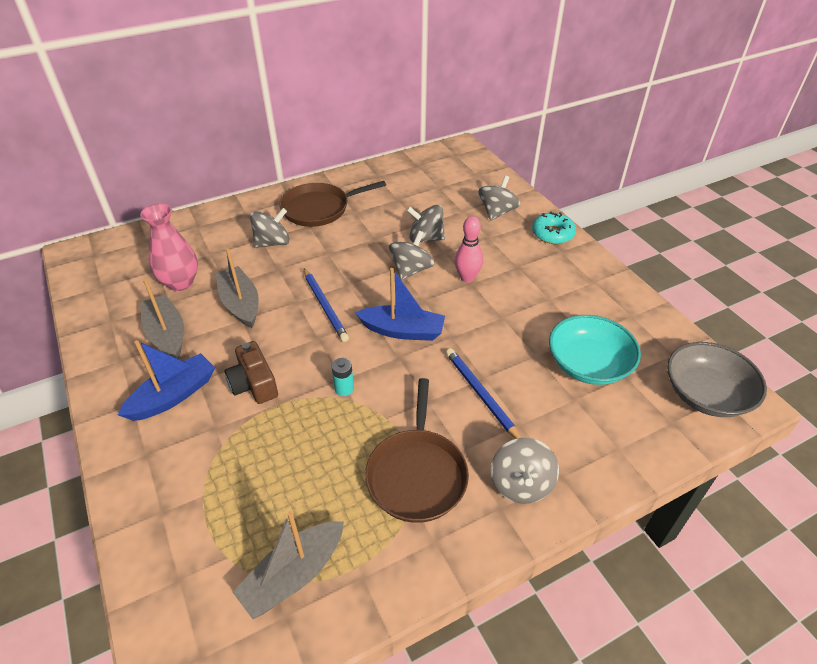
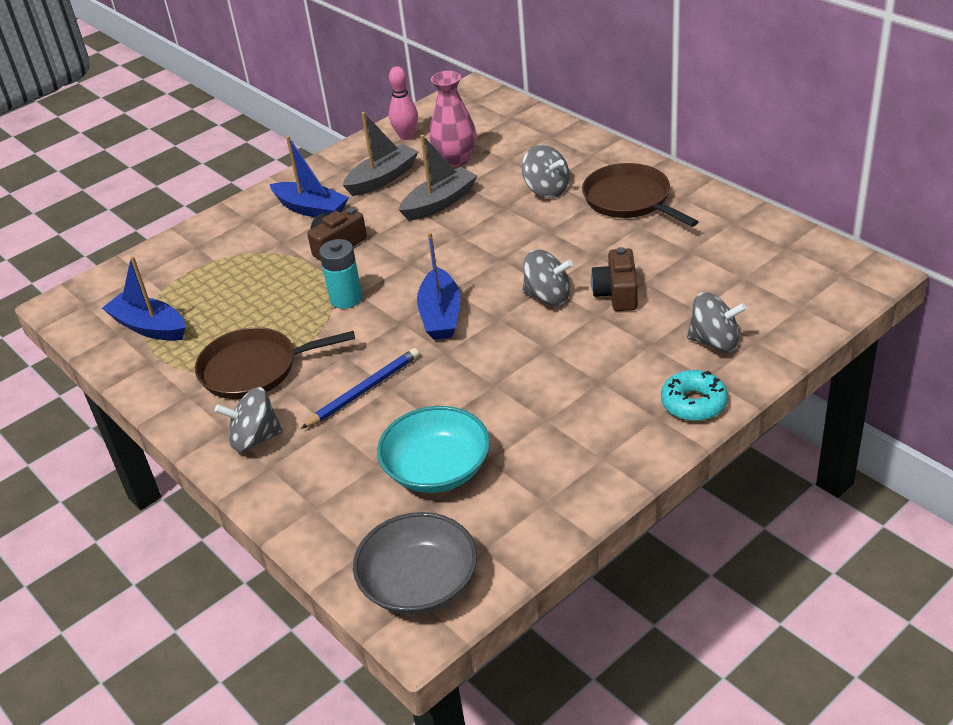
camera: 80 degrees right, 5 degrees down
grey boat [232,511,344,619] -> blue boat [102,256,185,341]
blue pencil [304,268,349,342] -> none
turquoise battery [332,358,354,396] -> turquoise battery [319,239,362,309], size x1.64
grey spinning top [407,205,445,243] -> brown camera [591,247,638,311]
pink bowling pin [455,216,483,283] -> pink bowling pin moved to [389,66,418,140]

